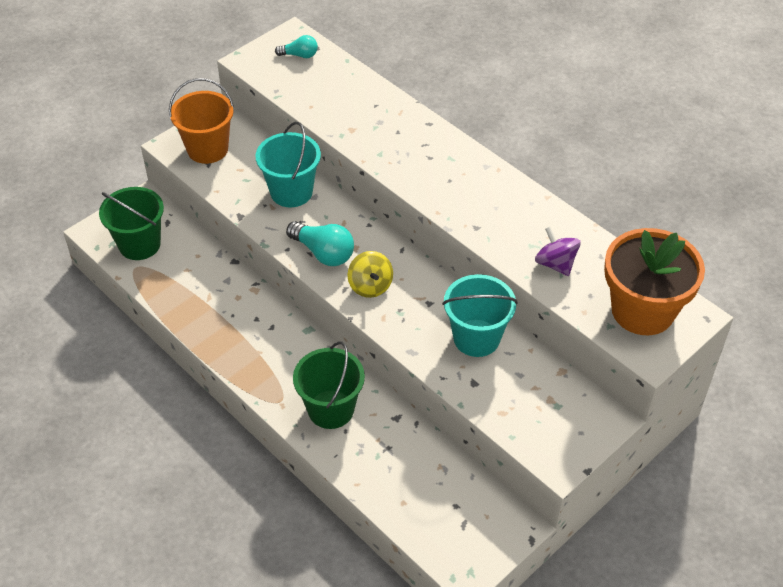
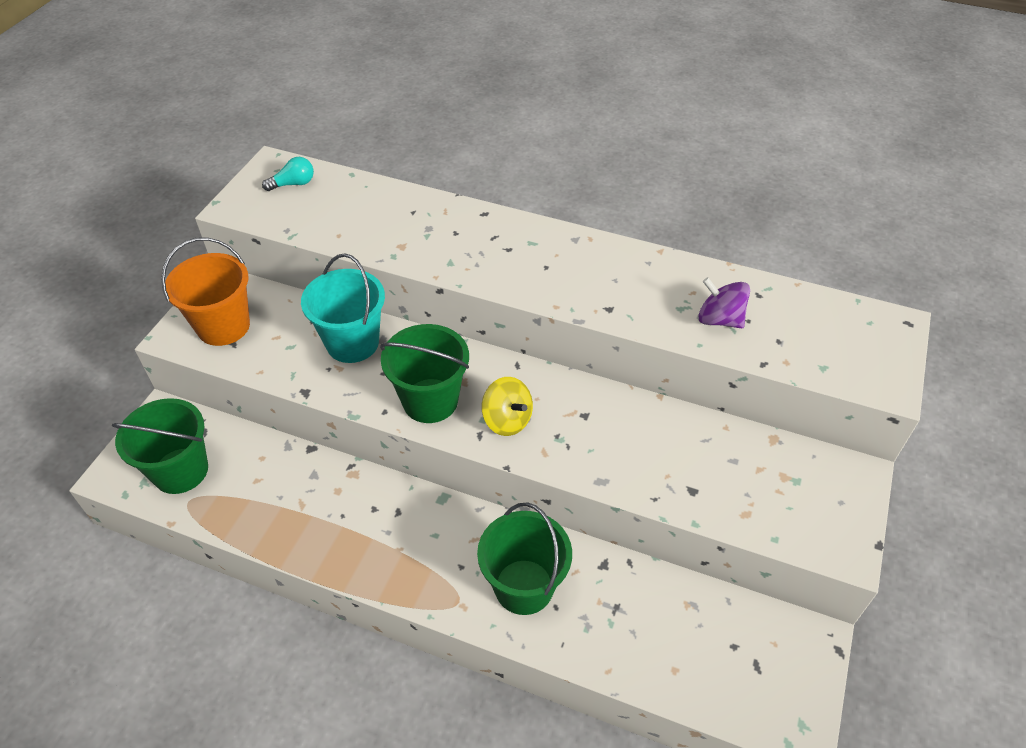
camera: 25 degrees left, 0 degrees up
turquoise light bulb [286,221,354,266] -> green bucket [380,324,469,423]
turquoise bucket [442,274,517,357] -> none
orange flower pot [604,228,705,335] -> none

